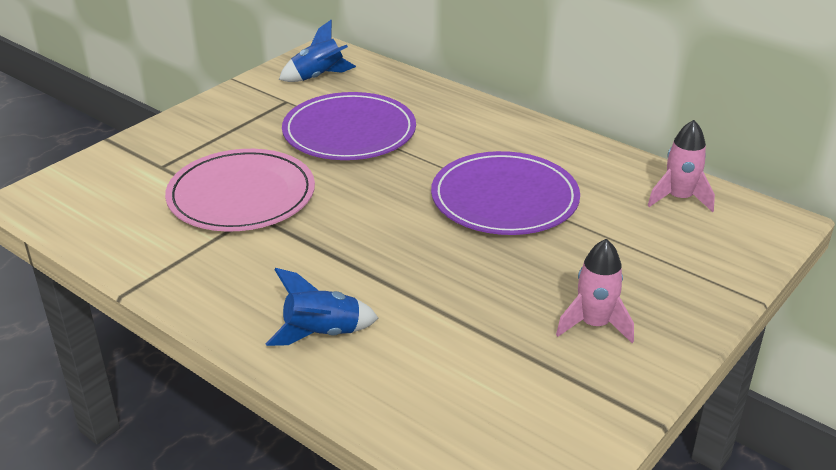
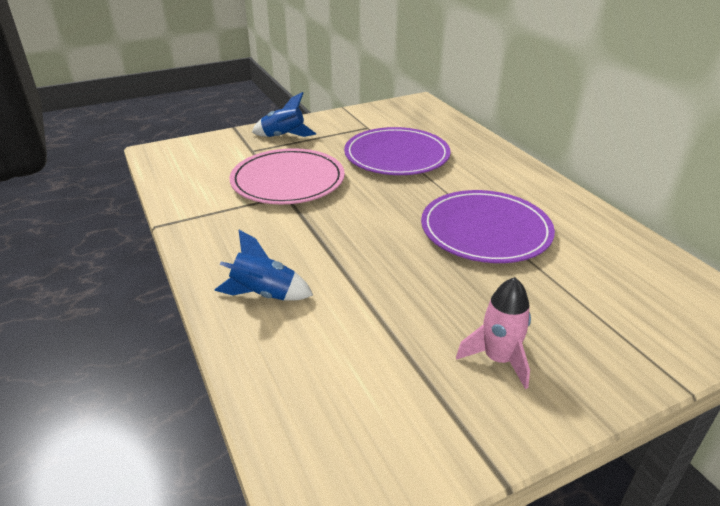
camera: 25 degrees right, 0 degrees up
blue rocket [279,20,356,82] -> blue rocket moved to [252,92,316,137]
pink rocket [647,120,715,212] -> none

